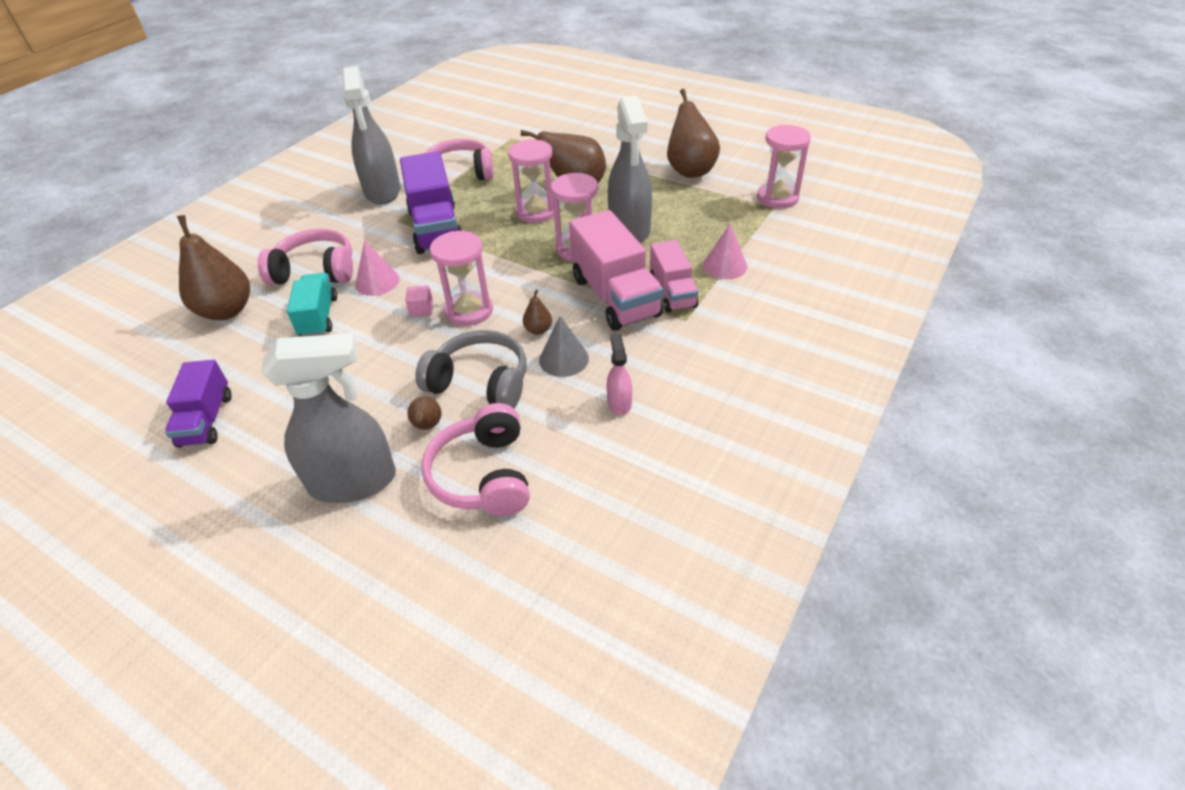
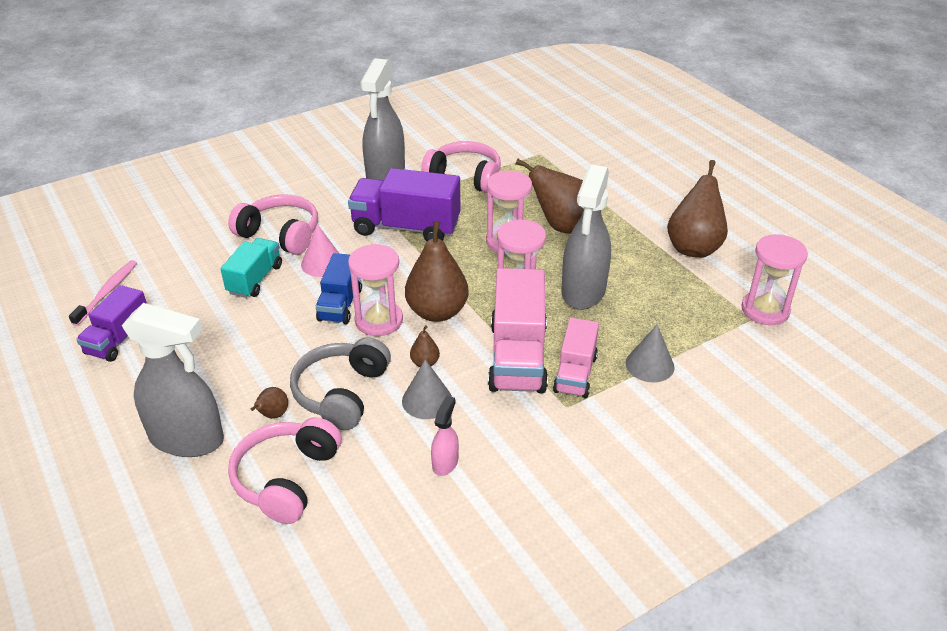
camera: 25 degrees right, 5 degrees down
brown pear [177,215,250,320] -> brown pear moved to [405,221,469,322]
purple truck [400,151,463,254] -> purple truck turned 90 degrees clockwise [348,168,460,241]
pink cube [405,285,433,317] -> blue truck [316,253,362,324]
grey headphones [415,330,526,408] -> grey headphones turned 120 degrees counterclockwise [290,337,391,430]
pink cone [703,223,747,279] -> grey cone [626,325,675,382]
none -> pink toothbrush [69,260,137,326]

